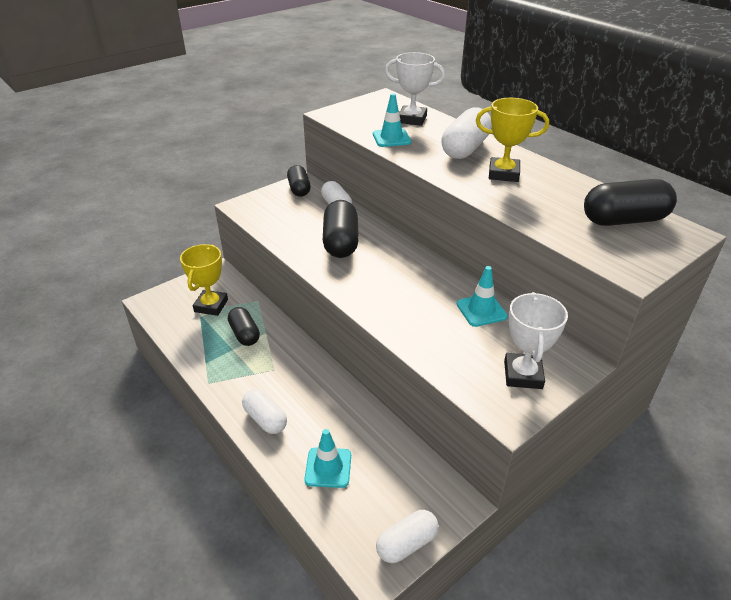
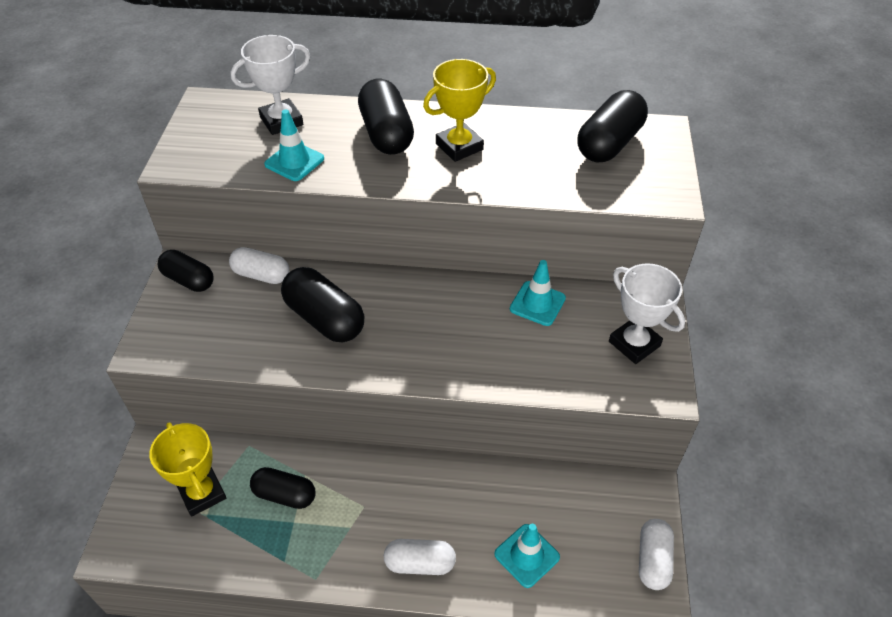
camera: 45 degrees left, 10 degrees up
white capsule [441,107,492,159] -> black capsule [358,79,414,155]

